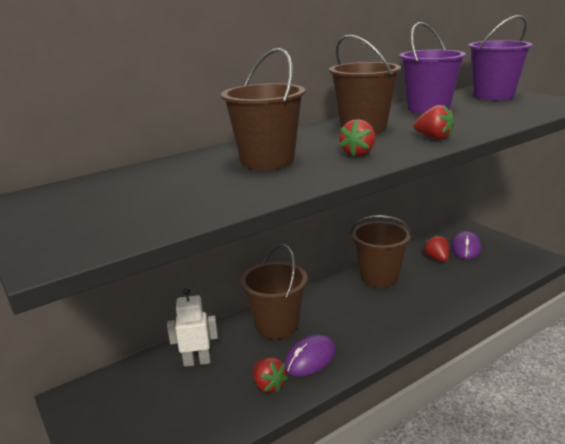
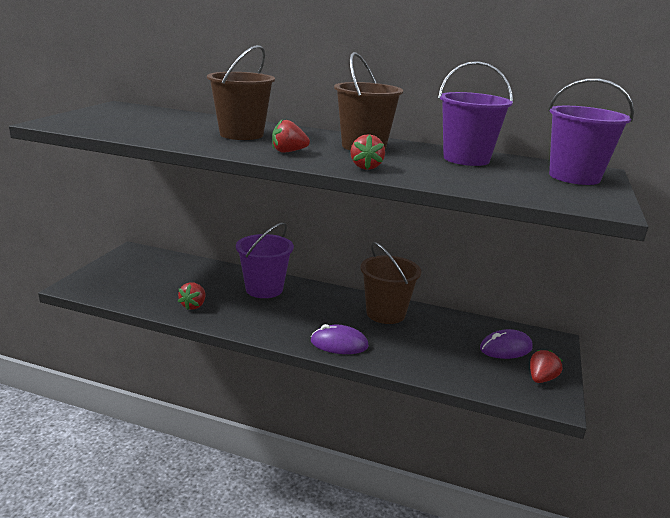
camera: 50 degrees right, 0 degrees up
white robot [167,288,218,367] -> none
brown bucket [241,244,308,339] -> purple bucket [236,223,294,298]
purple mouse [285,334,336,376] -> purple mouse moved to [311,324,369,354]
red strawberry [424,235,449,262] -> red strawberry moved to [530,350,563,383]

